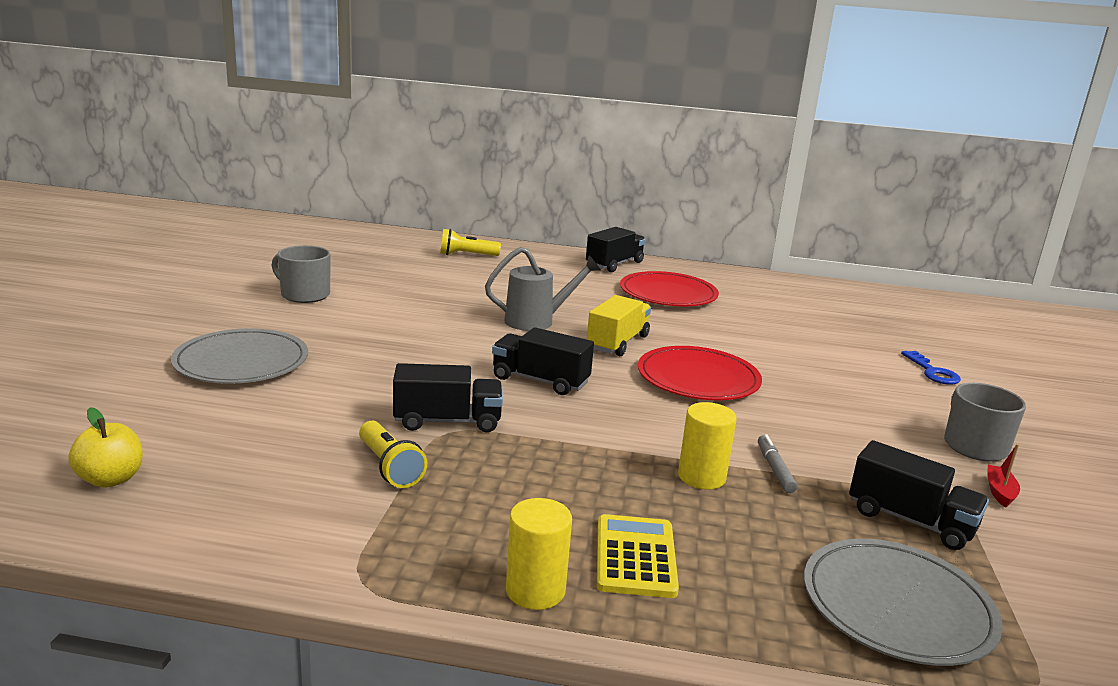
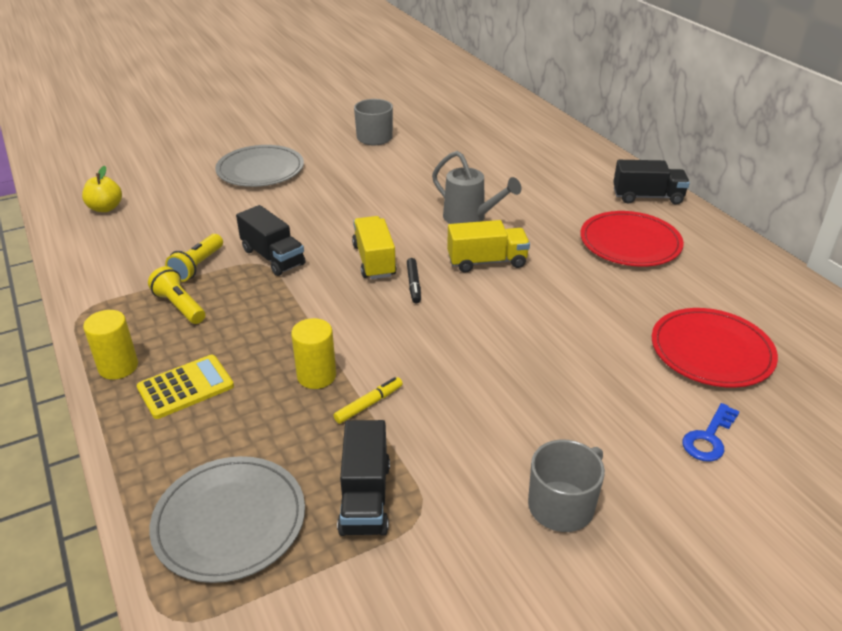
camera: 55 degrees right, 15 degrees up
yellow flashlight [440,229,501,256] -> yellow flashlight moved to [148,266,205,324]
black truck [492,327,594,395] -> yellow truck [352,216,397,279]
red plate [638,346,762,400] -> red plate moved to [652,308,778,388]
grey marker [758,434,797,493] -> yellow marker [333,377,403,424]
red boat [987,444,1020,508] -> none
none -> black marker [407,258,421,303]

